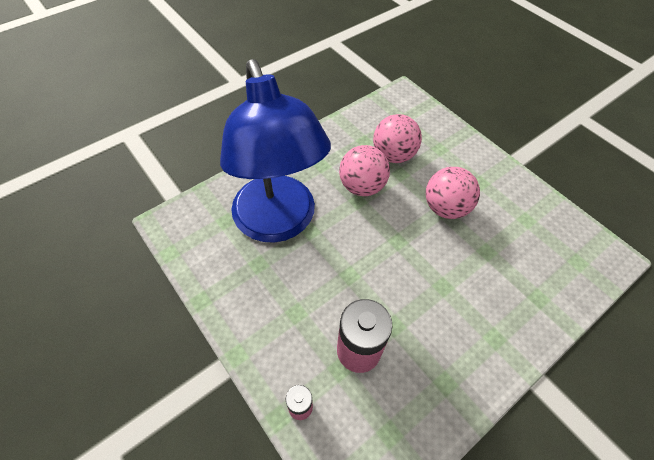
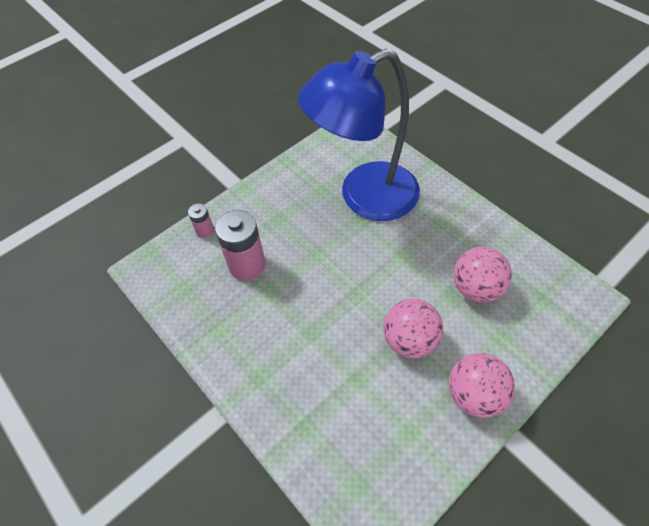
camera: 90 degrees right, 0 degrees up
pink ball [339,145,390,196] -> pink ball moved to [449,353,515,418]

